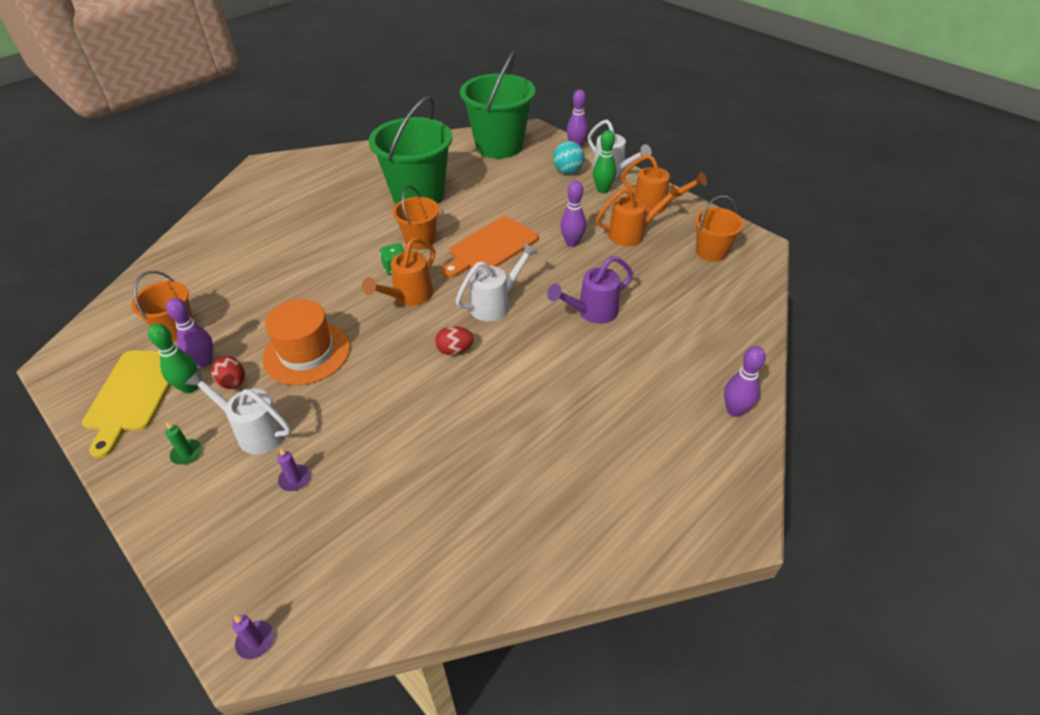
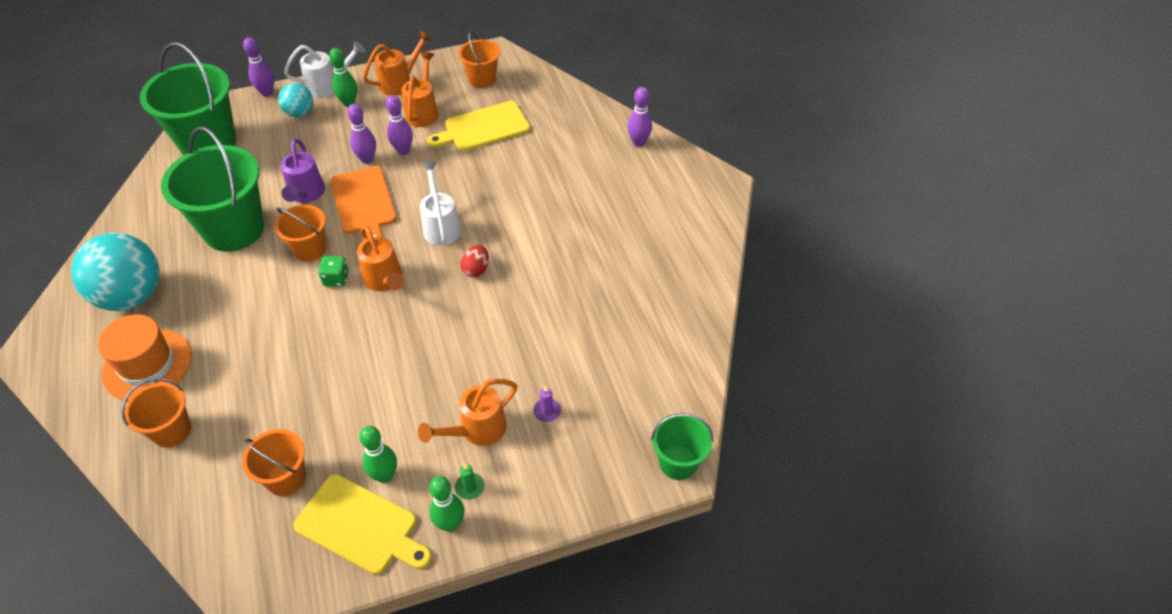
camera: 65 degrees left, 5 degrees up
purple bowling pin [166,298,213,367] -> purple bowling pin moved to [347,104,376,164]
white watering can [185,369,291,455] -> orange watering can [418,379,517,446]
red egg [211,356,245,389] -> none
purple candle [232,615,274,659] -> green bucket [651,413,713,480]
orange hat [263,299,350,385] -> orange hat moved to [98,314,192,401]
purple watering can [547,256,633,324] -> purple watering can moved to [281,138,325,203]
none -> turquoise ball [71,233,160,311]
none -> orange bucket [121,378,191,448]
none -> yellow cutting board [427,101,530,151]
none -> green bowling pin [429,476,465,532]

